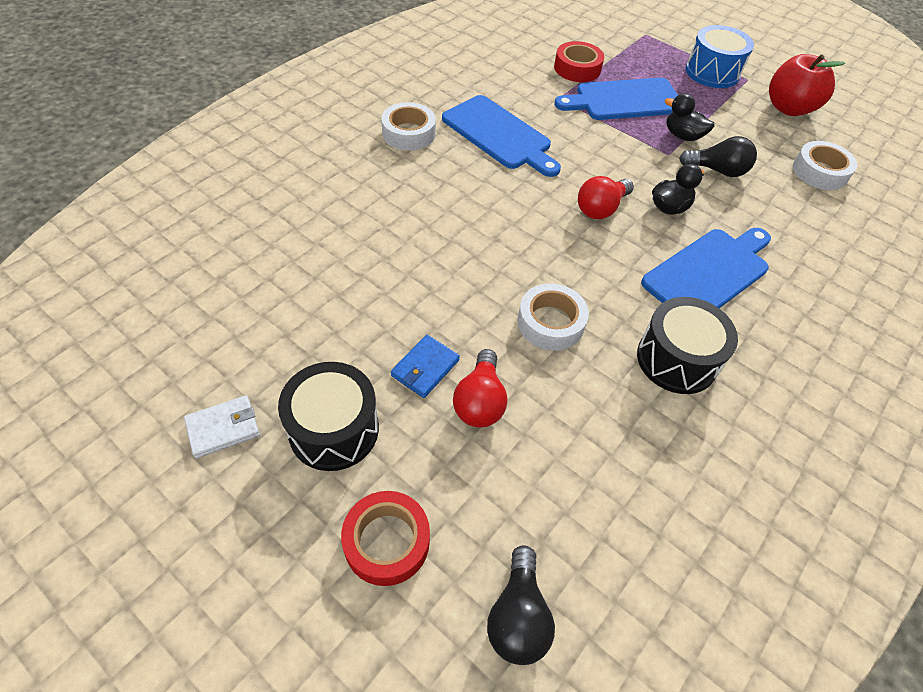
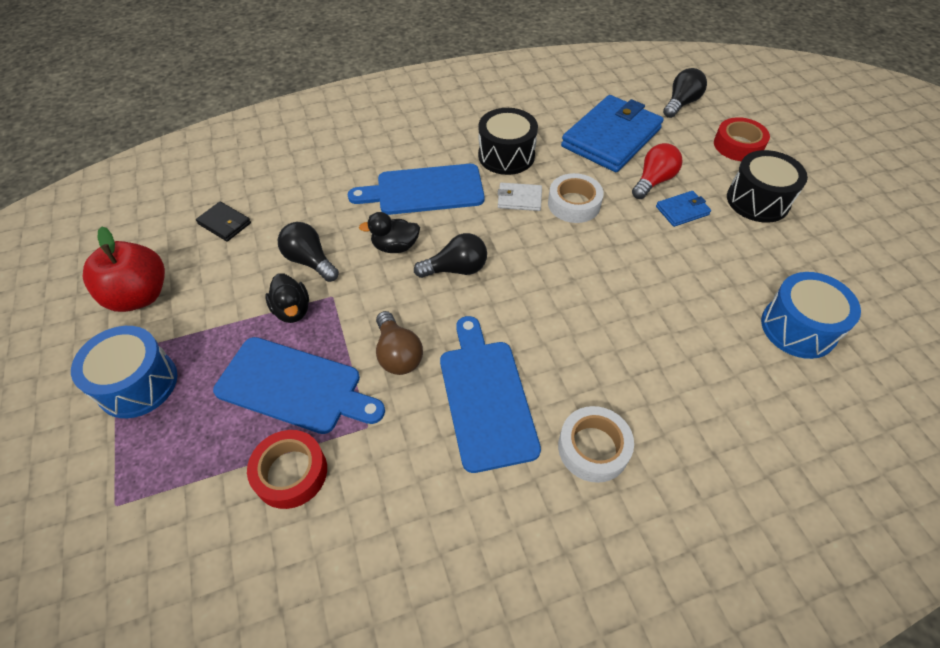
camera: 145 degrees left, 0 degrees up
white wallet [184,395,260,458] -> white wallet moved to [498,183,542,211]
red light bulb [578,176,634,219] -> black light bulb [414,233,487,278]
white tape [793,141,857,190] -> black wallet [196,202,251,242]
none -> brown light bulb [376,311,423,375]
none -> blue wallet [561,95,664,172]
none -> blue drum [761,272,861,359]

